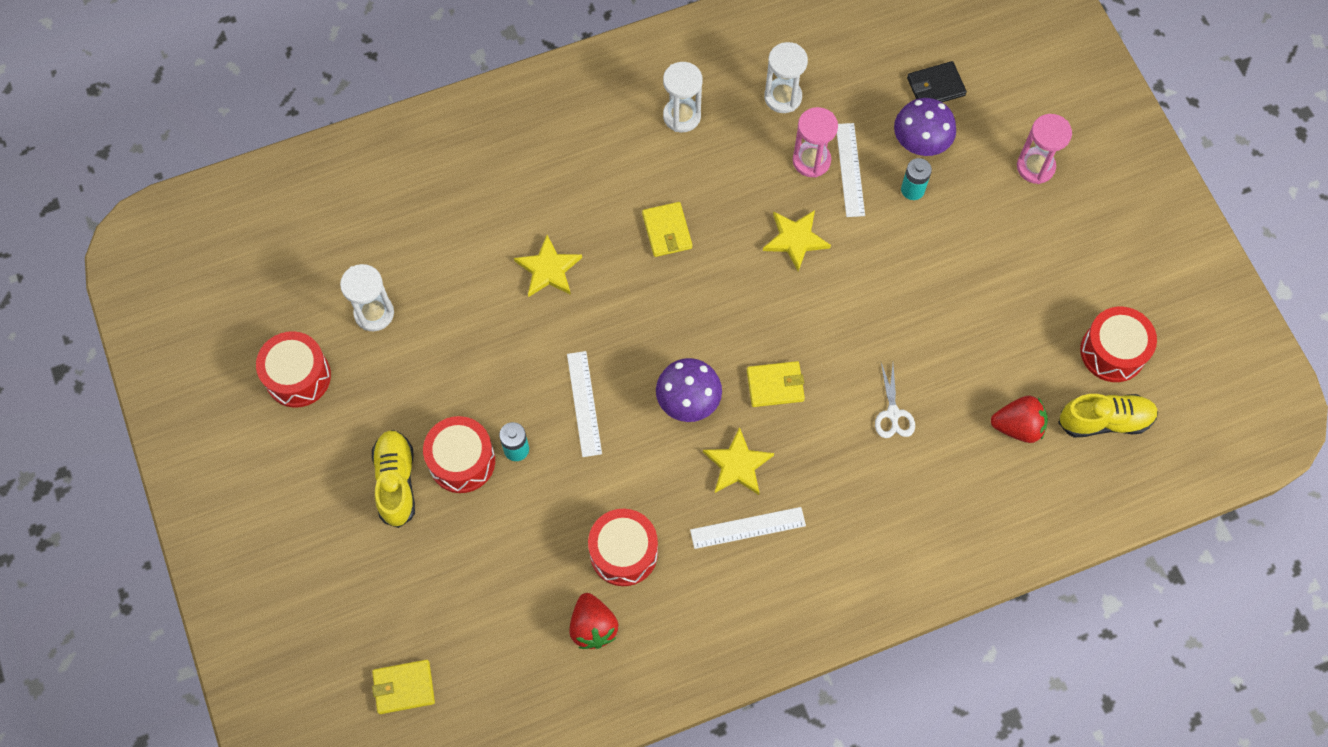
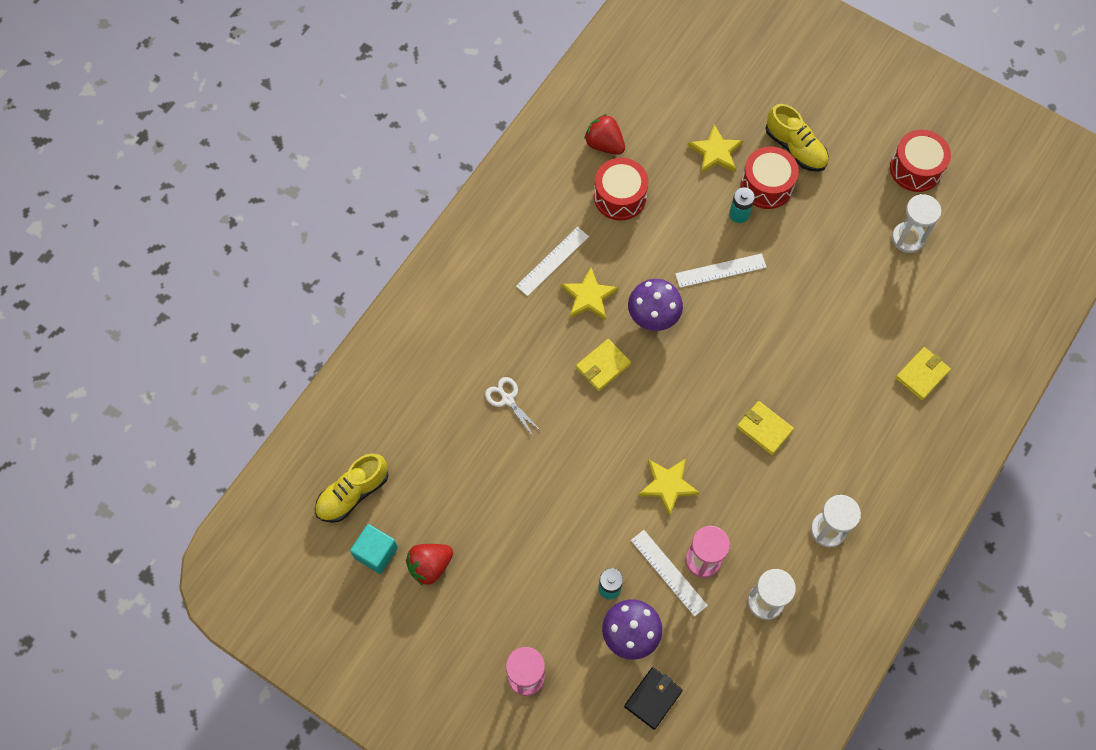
camera: 145 degrees right, 0 degrees up
yellow wallet [372,660,435,714] -> yellow wallet moved to [895,347,951,400]
yellow star [514,235,582,297] -> yellow star moved to [688,124,744,173]
white ruler [567,351,602,457] -> white ruler turned 60 degrees counterclockwise [675,253,767,288]
red strawberry [991,396,1048,443] -> red strawberry moved to [406,544,453,586]
red drum [1080,307,1157,382] -> turquoise cube [350,524,398,574]

